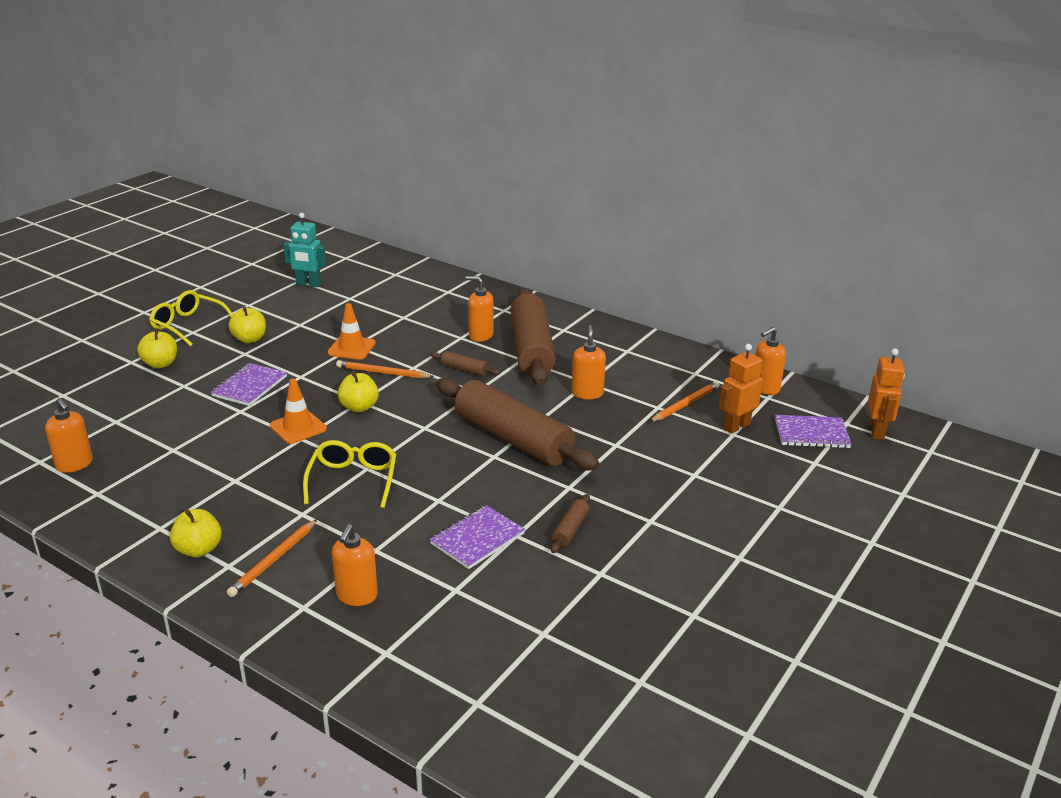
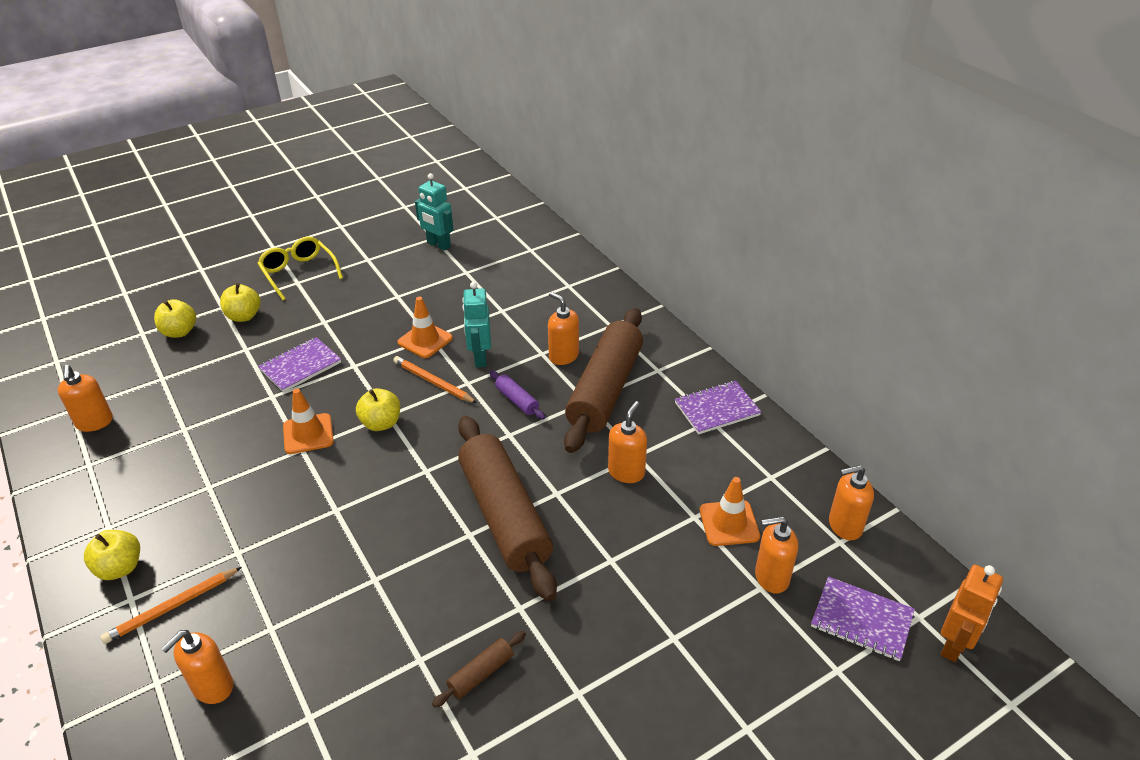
camera: 25 degrees right, 10 degrees up
yellow apple [229,306,266,343] -> yellow apple moved to [154,299,196,338]
yellow glasses [303,440,396,508] -> none
brown rolling pin [430,351,500,376] -> purple rolling pin [490,371,545,420]
purple notebook [430,505,525,569] -> purple notebook moved to [675,381,761,435]
orange pencil [649,381,719,422] -> orange traffic cone [700,477,760,546]
orange robot [719,344,763,434] -> orange soap dispenser [755,516,798,594]
none -> turquoise robot [462,282,491,368]

